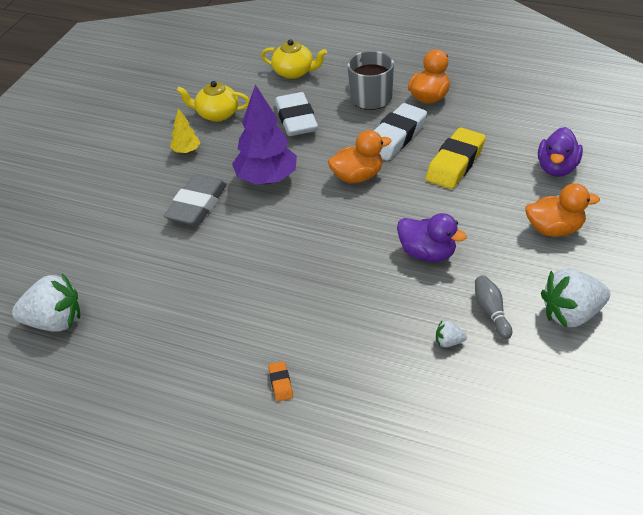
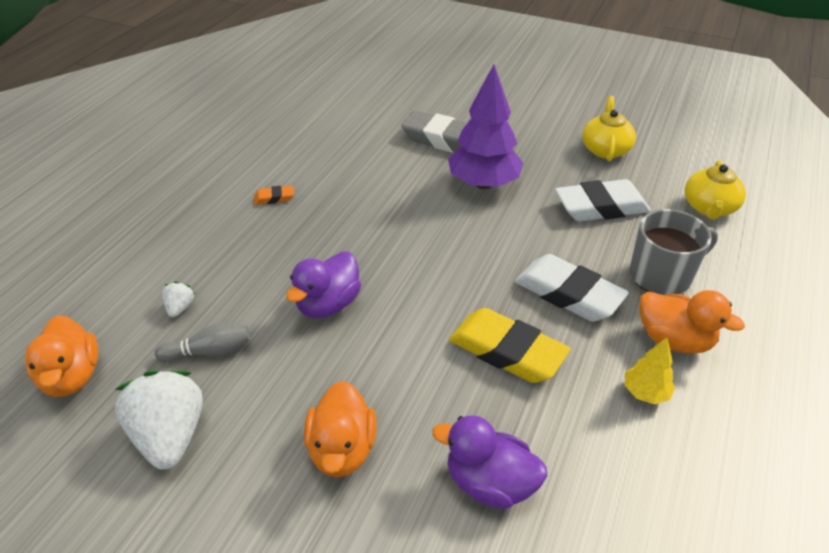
camera: 90 degrees right, 0 degrees up
white strawberry [12,273,80,332] -> none
yellow tree [170,108,200,154] -> yellow tree moved to [625,337,675,404]
orange eraser [268,361,293,401] -> orange eraser moved to [254,186,294,205]
orange duck [328,130,391,183] -> orange duck moved to [25,315,99,397]

